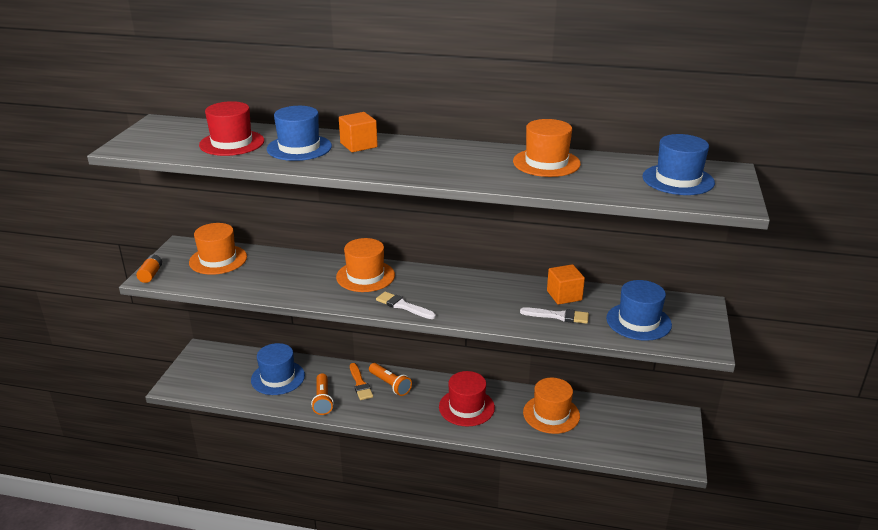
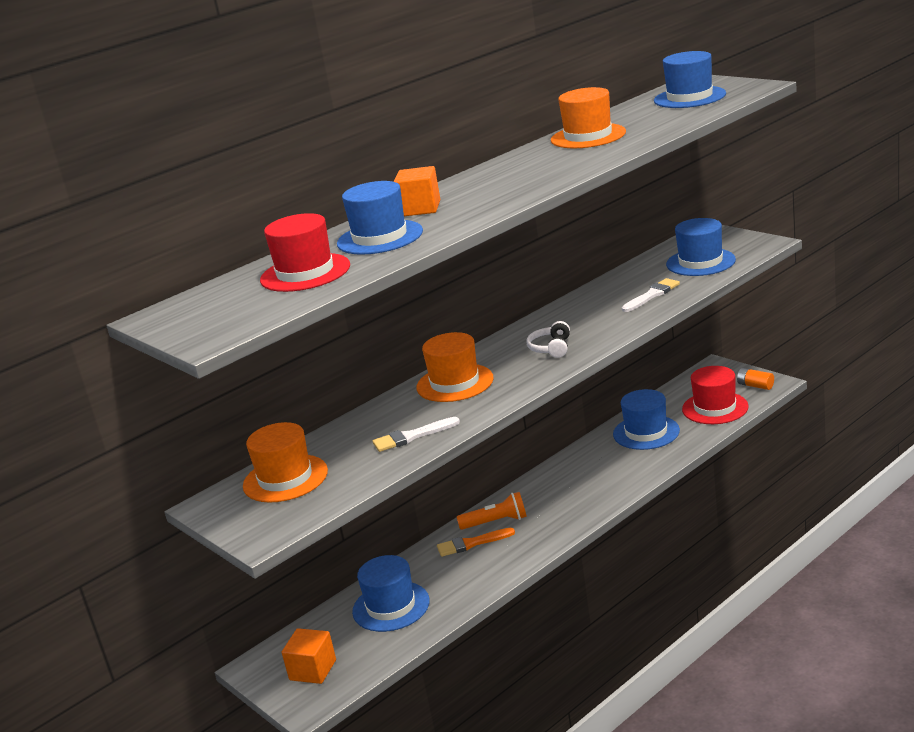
camera: 50 degrees left, 5 degrees down
orange battery [136,255,162,283] -> orange battery moved to [737,368,774,390]
orange flashlight [311,373,334,415] -> none
orange brush [350,363,373,400] -> orange brush turned 150 degrees clockwise [437,528,515,557]
white brush [376,292,436,319] -> white brush moved to [372,417,460,452]
red hat [439,371,495,426] -> red hat moved to [682,366,749,424]
orange hat [523,378,580,434] -> blue hat [613,389,680,450]
orange cube [547,264,585,305] -> orange cube moved to [282,628,336,684]
none -> white headphones [526,321,570,358]

